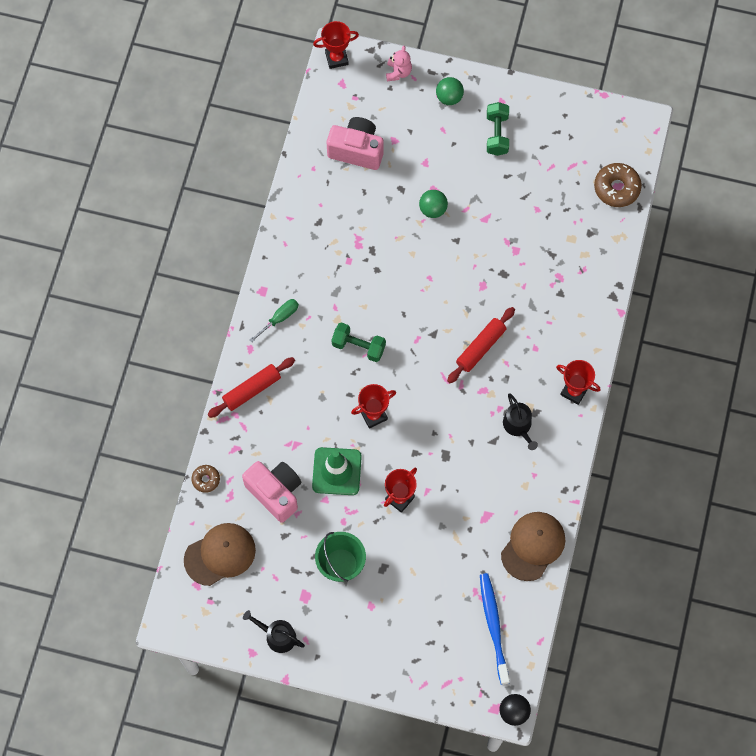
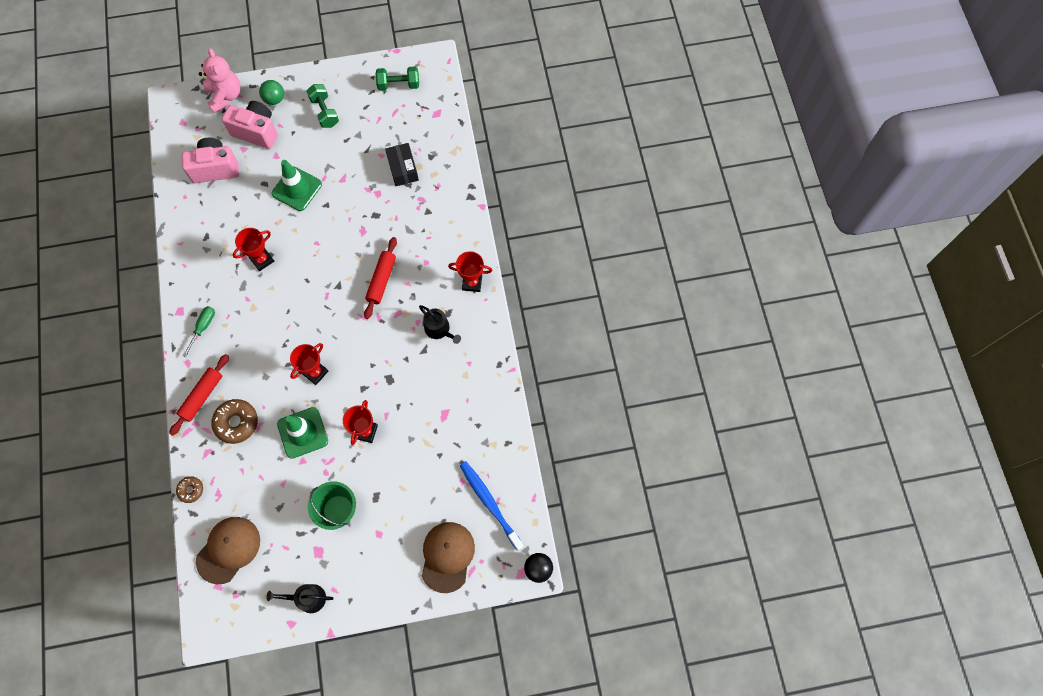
camera: 25 degrees left, 0 degrees up
pink camera [242,461,301,523] -> pink camera moved to [222,101,278,149]
red trophy [313,21,359,69] -> red trophy moved to [233,228,274,271]
green dumbbell [331,322,386,362] -> green dumbbell moved to [375,66,419,91]
pink teddy bear [386,46,412,81] -> pink teddy bear [199,48,241,113], size x1.68
green ball [419,190,448,218] -> green traffic cone [272,160,322,211]
brown cap [501,512,565,581] -> brown cap moved to [422,522,475,593]
brown donut [594,163,642,207] -> brown donut moved to [211,399,258,444]
none -> black box [385,143,419,186]

